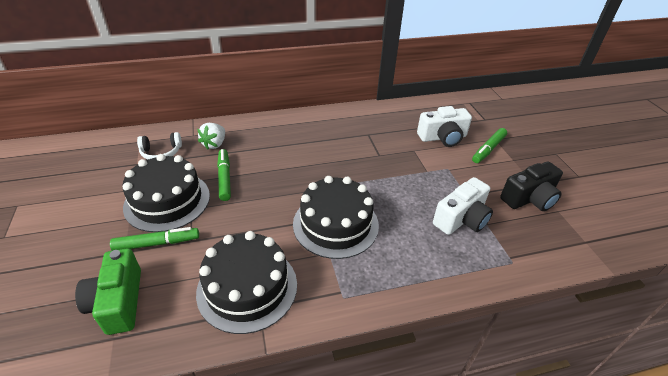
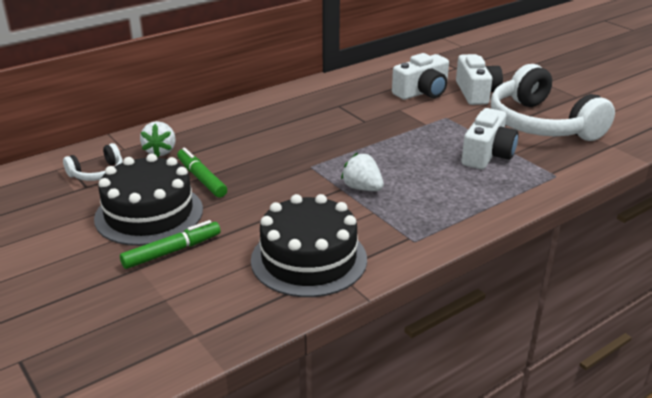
camera: 20 degrees left, 10 degrees down
green camera [75,248,141,335] -> none
black cake [293,176,379,259] -> white strawberry [341,153,384,191]
green marker [472,128,507,163] -> white camera [456,54,503,105]
black camera [500,162,563,211] -> white headphones [491,64,615,141]

